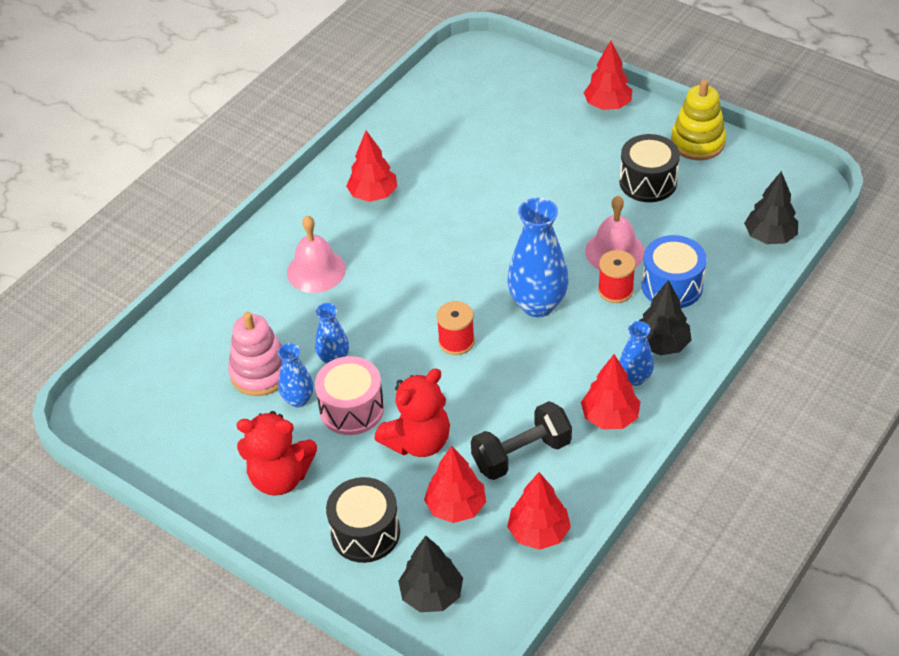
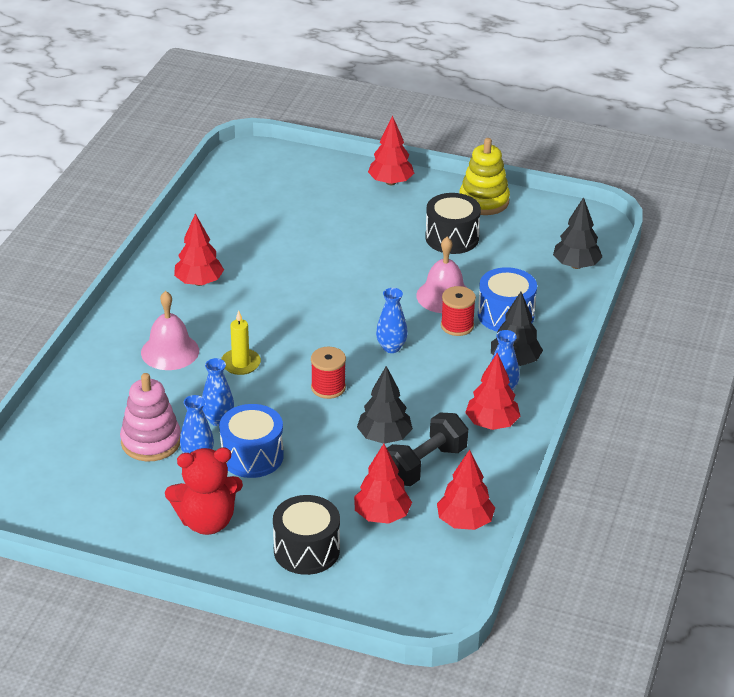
camera: 20 degrees left, 10 degrees down
pink drum [315,356,384,435] -> blue drum [219,404,284,478]
red teddy bear [375,368,450,457] -> none
black tree [398,536,463,612] -> black tree moved to [357,366,413,444]
blue vase [507,198,569,317] -> blue vase [376,288,408,353], size x0.55
none -> yellow candle [221,310,261,375]

